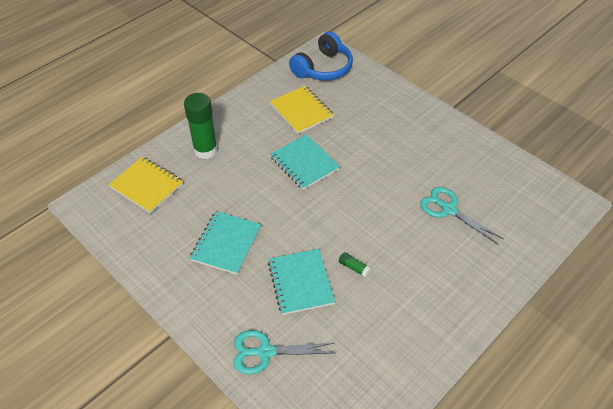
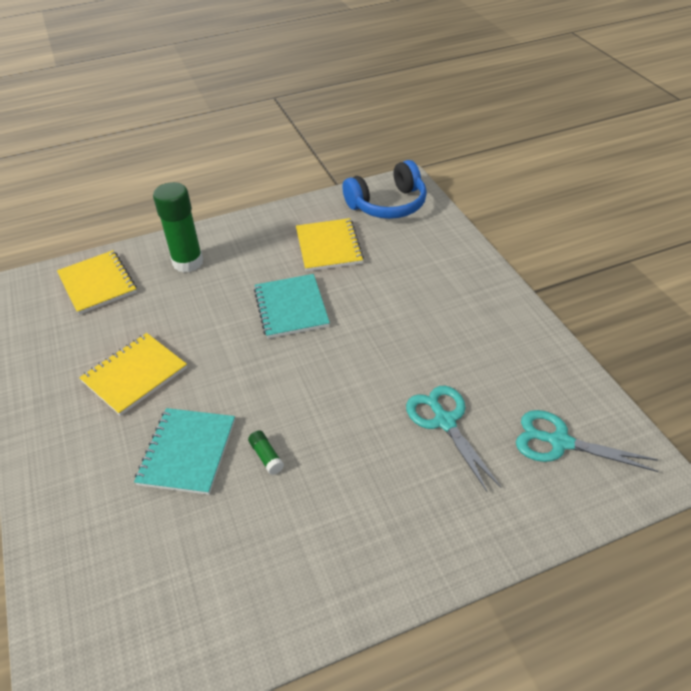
camera: 25 degrees right, 5 degrees down
turquoise notebook [190,211,261,275] -> yellow notebook [79,333,187,416]
turquoise scissors [234,330,335,374] -> turquoise scissors moved to [516,410,659,472]

